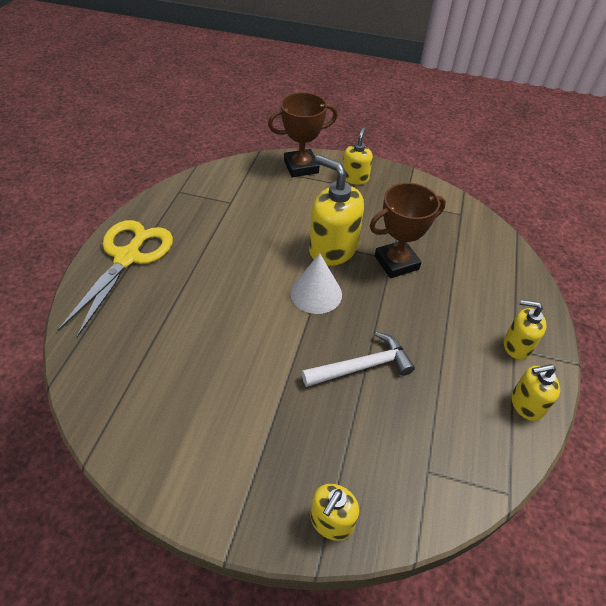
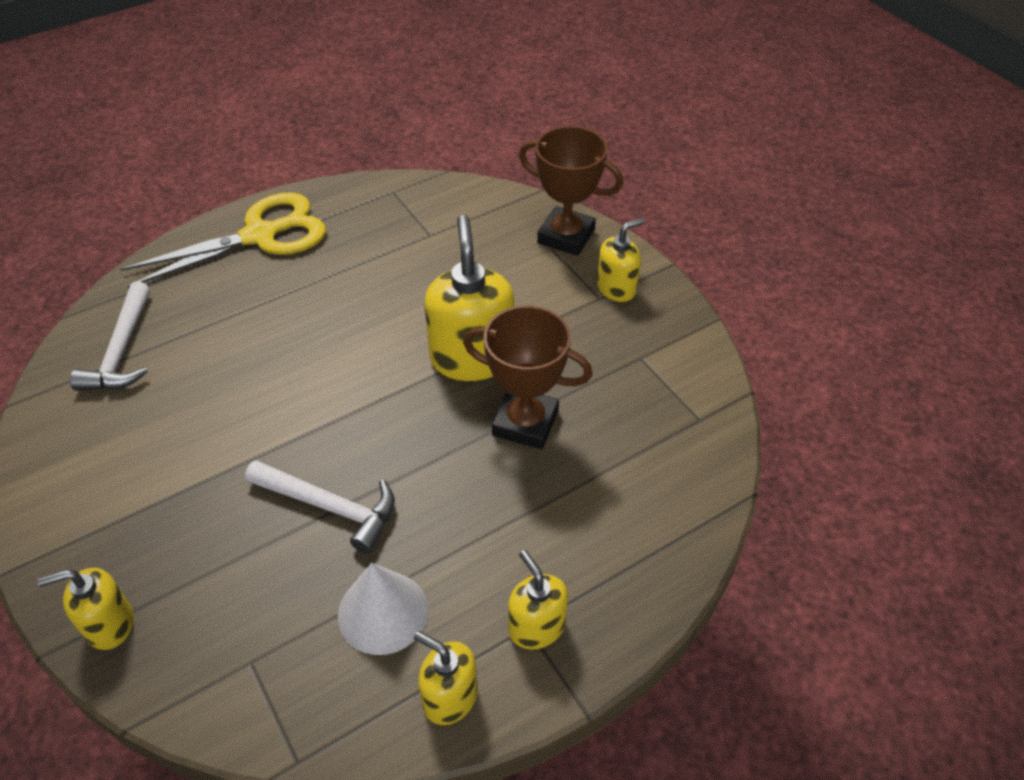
camera: 45 degrees right, 0 degrees up
white cone [291,253,342,314] -> white cone moved to [338,563,428,655]
none -> white hammer [70,282,150,391]

